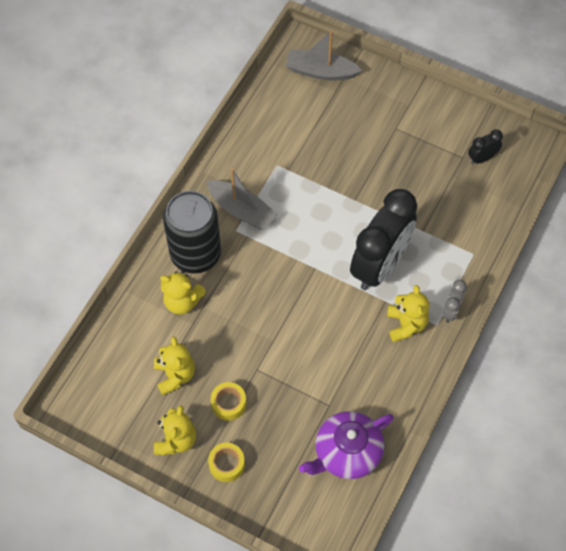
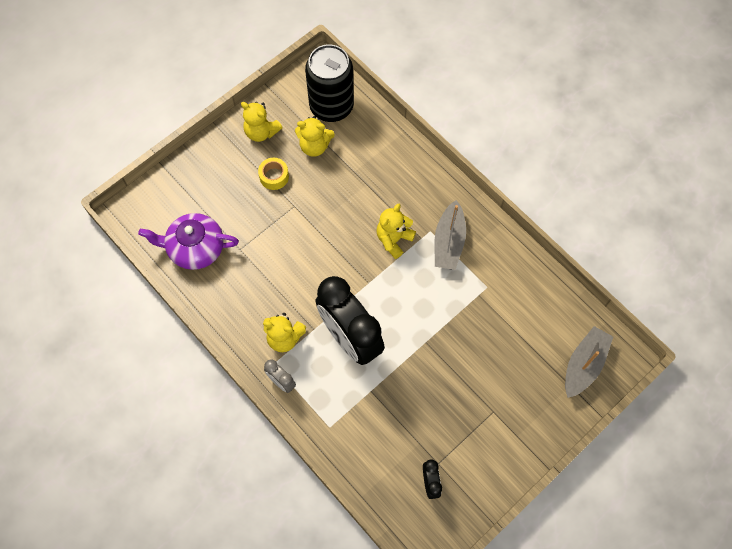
camera: 110 degrees right, 5 degrees up
yellow teddy bear [160,270,206,315] -> yellow teddy bear moved to [376,204,416,259]
black can [163,191,221,274] -> black can moved to [305,44,354,122]
grey boat [206,168,277,230] -> grey boat turned 45 degrees counterclockwise [435,200,466,270]
yellow tape [208,443,245,482] -> none
purple teapot [299,411,394,479] -> purple teapot turned 75 degrees counterclockwise [138,213,239,270]

